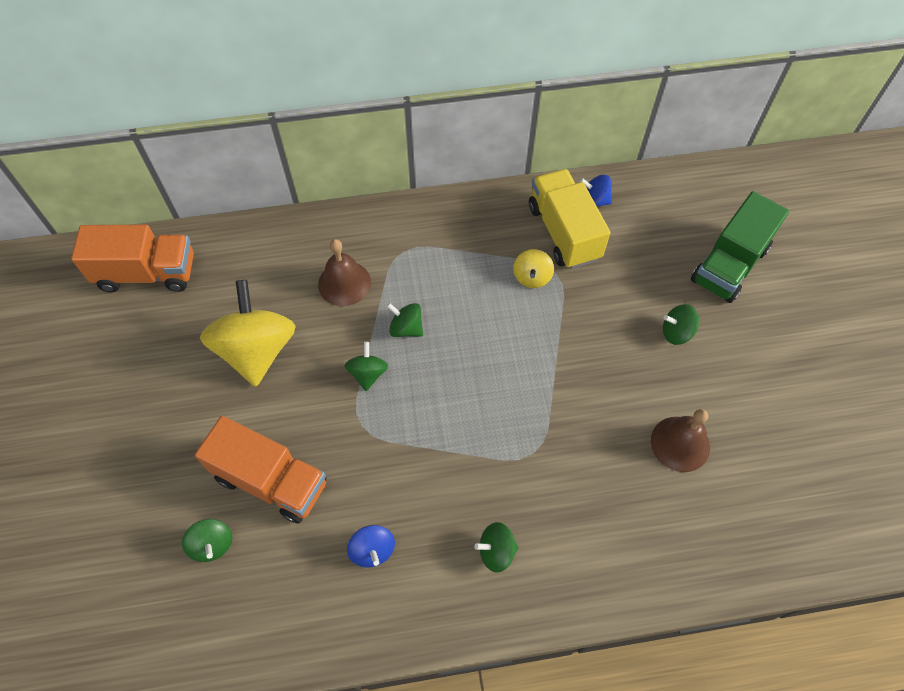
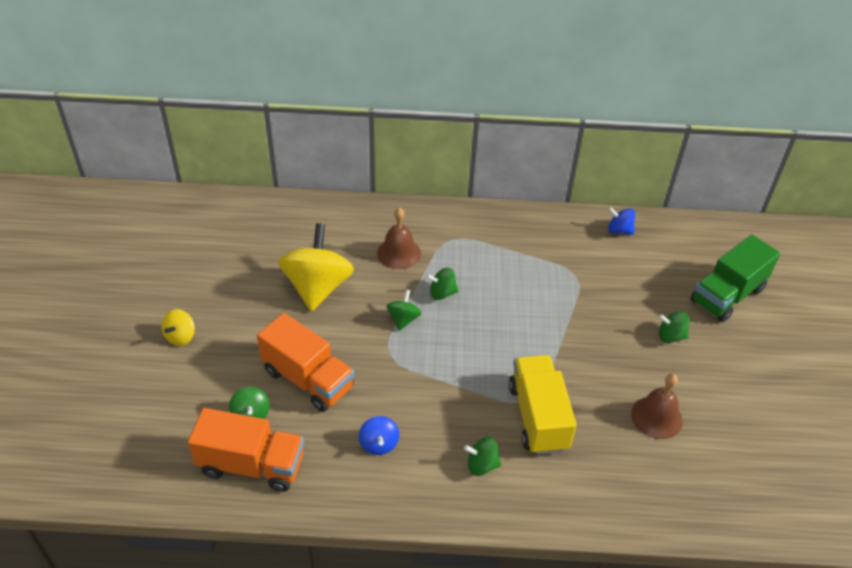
camera: 10 degrees right, 15 degrees down
orange truck [71,225,194,292] -> orange truck moved to [188,408,304,492]
green spinning top [386,303,423,337] -> green spinning top turned 45 degrees counterclockwise [426,268,459,300]
yellow spinning top [513,249,554,288] -> yellow spinning top moved to [161,309,195,346]
yellow truck [529,169,610,269] -> yellow truck moved to [509,355,577,455]

